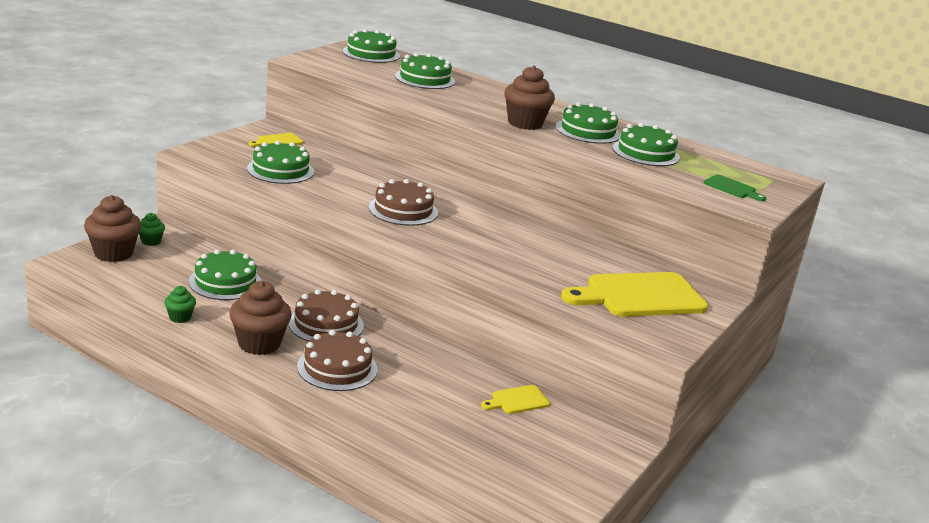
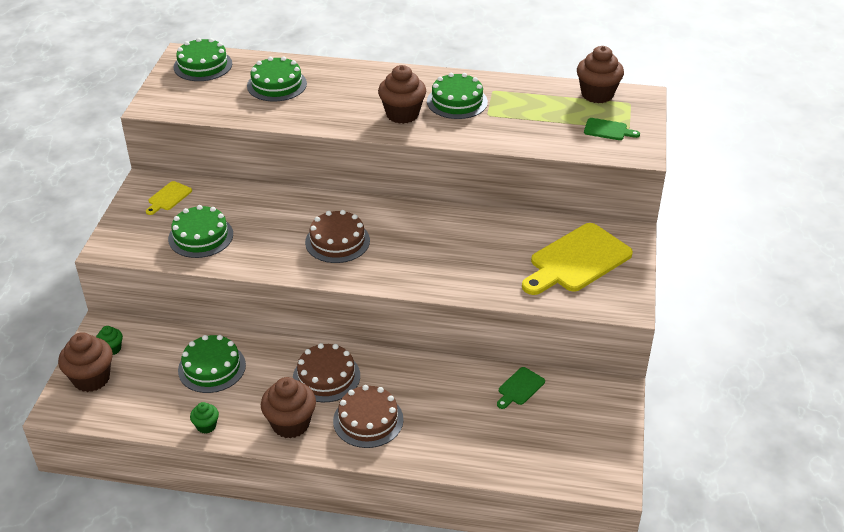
camera: 20 degrees left, 15 degrees up
yellow cutting board [481,385,550,414] -> green cutting board [497,367,545,409]
green cake [612,123,680,166] -> none
none -> brown cupcake [577,46,624,103]

